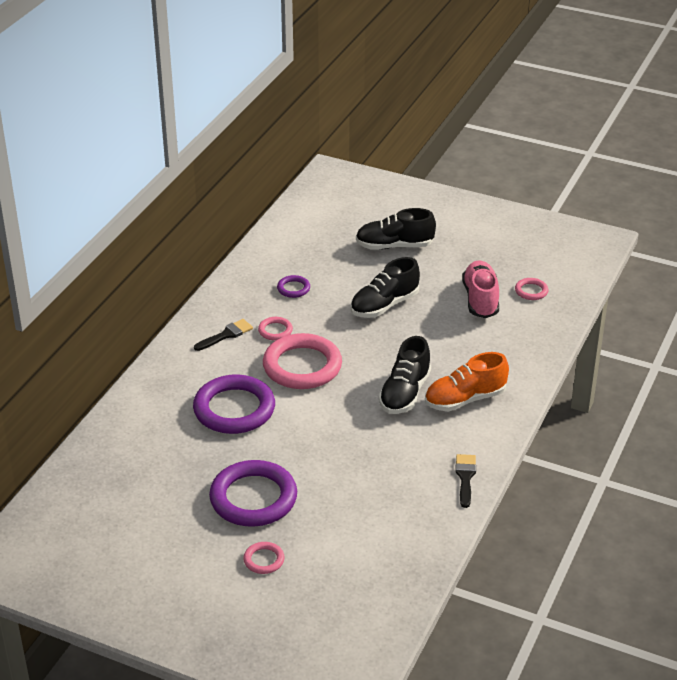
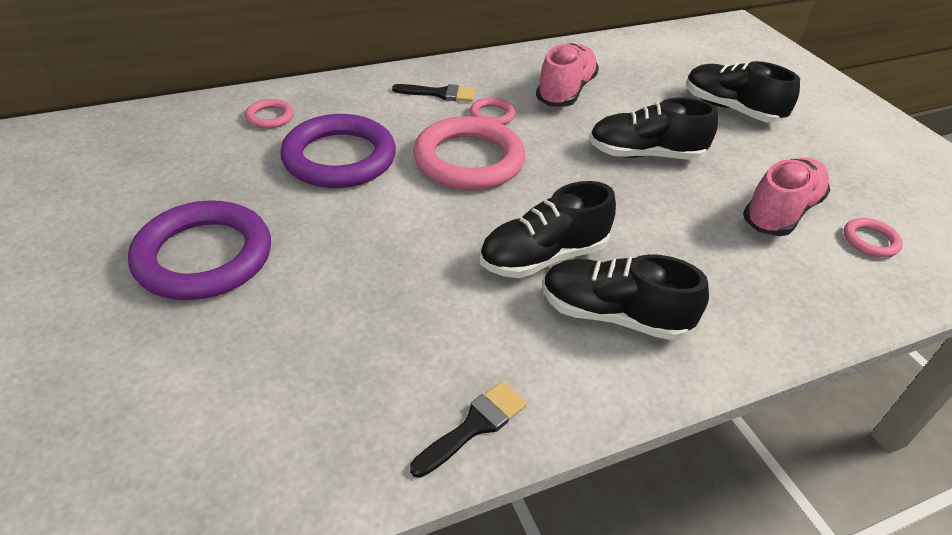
camera: 40 degrees right, 5 degrees up
pink ring [243,542,285,574] -> pink ring moved to [245,99,294,129]
purple ring [277,275,310,298] -> pink shoe [536,43,599,107]
orange shoe [425,352,509,411] -> black shoe [543,254,709,341]

